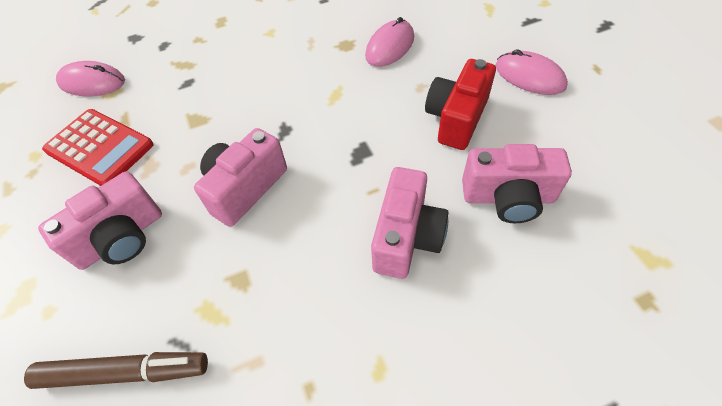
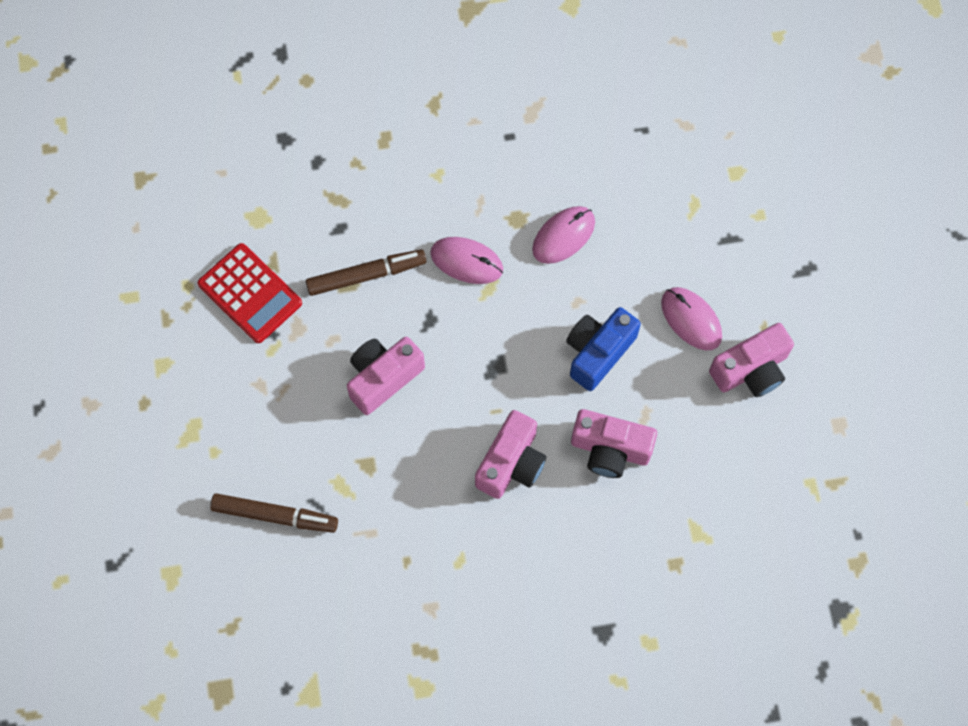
camera: 10 degrees right, 15 degrees up
pink camera [38,172,162,270] -> pink camera moved to [709,323,794,397]
pink mouse [56,61,125,96] -> pink mouse moved to [430,237,503,284]
red camera [425,59,496,150] -> blue camera [566,307,641,391]
none -> brown marker [306,249,427,296]

